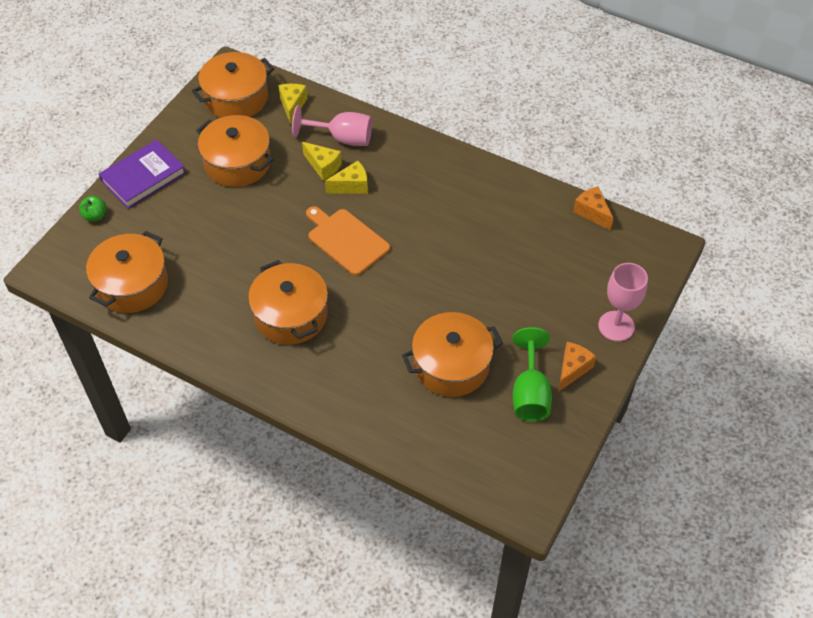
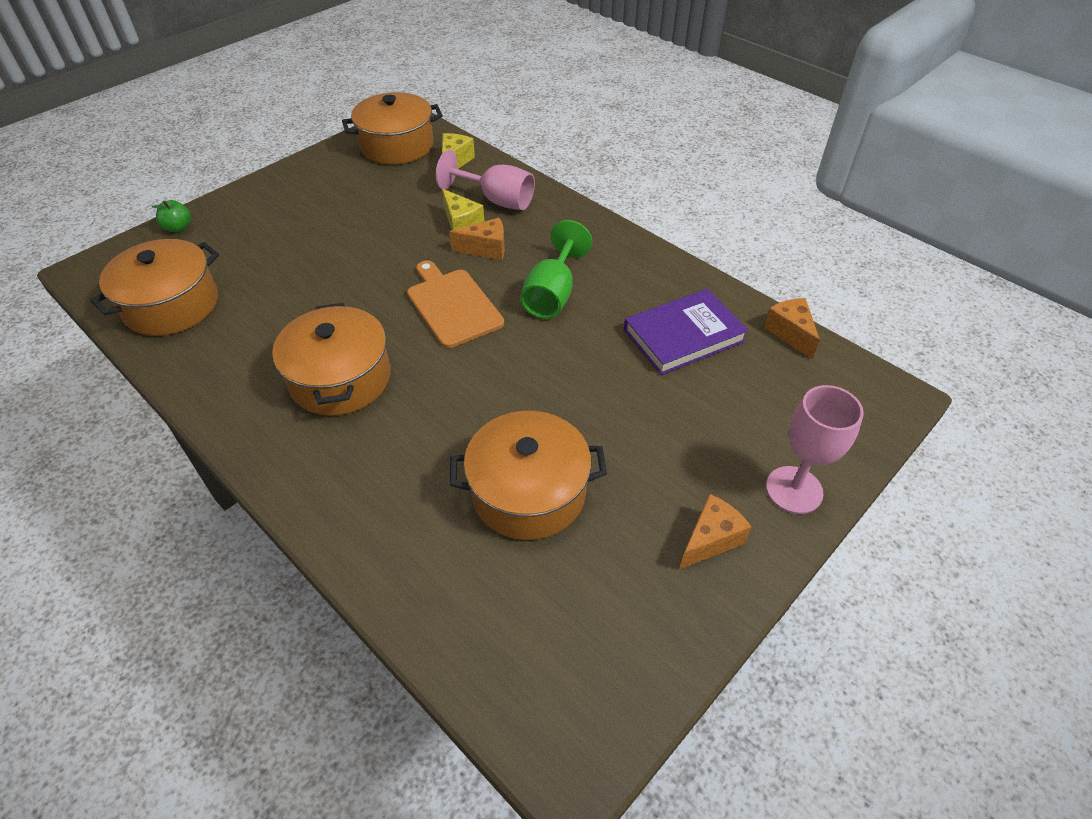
camera: 15 degrees right, 5 degrees down
purple book [99,139,186,209] -> purple book moved to [624,289,749,375]
orange pot [196,115,273,187] -> none
yellow cheese [325,161,368,194] -> orange cheese [449,218,505,260]
green goblet [513,327,552,421] -> green goblet moved to [520,220,592,319]

